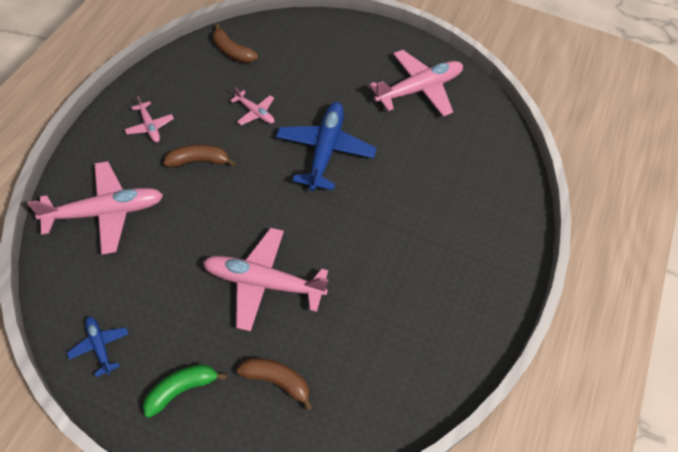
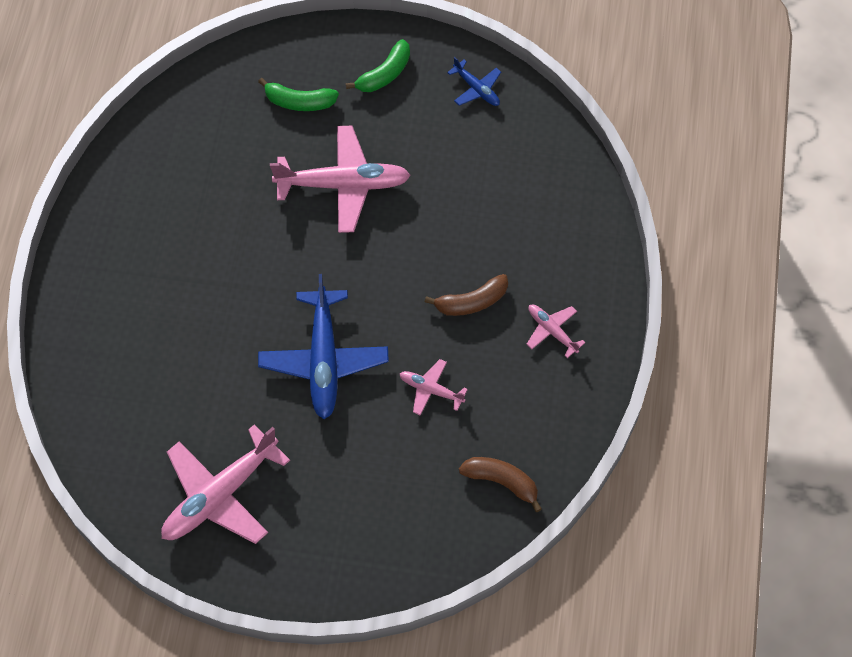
camera: 170 degrees right, 5 degrees up
pink plane [27,161,163,255] -> none
brown banana [237,358,313,411] -> green banana [258,78,339,111]

